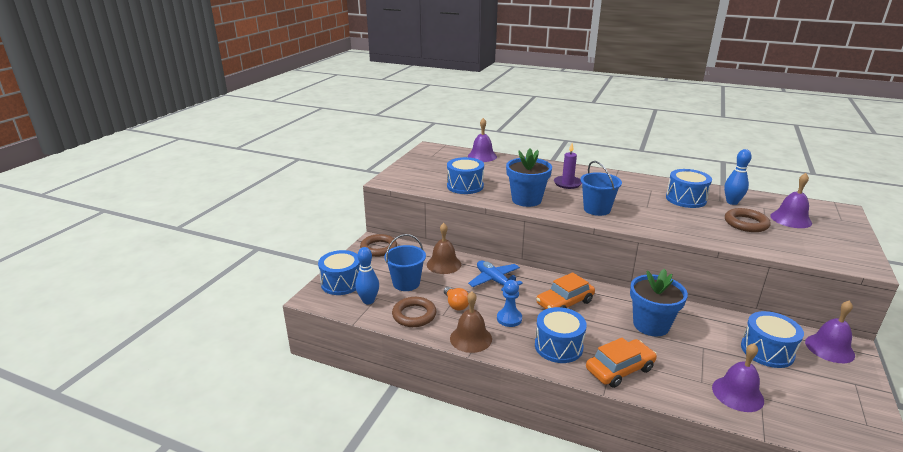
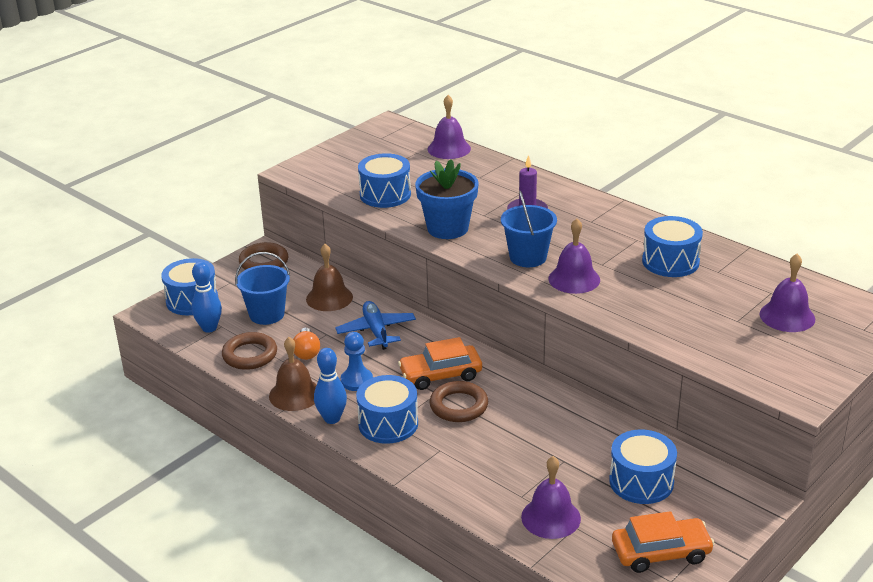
camera: 20 degrees right, 5 degrees up
orange car [586,338,657,388] -> orange car moved to [612,511,715,573]
blue flower pot [630,269,688,336] -> none
blue bowling pin [724,149,752,205] -> blue bowling pin moved to [314,348,347,424]
brown ring [725,208,771,232] -> brown ring moved to [429,381,488,422]
purple bell [805,300,855,363] -> purple bell moved to [548,219,600,294]

